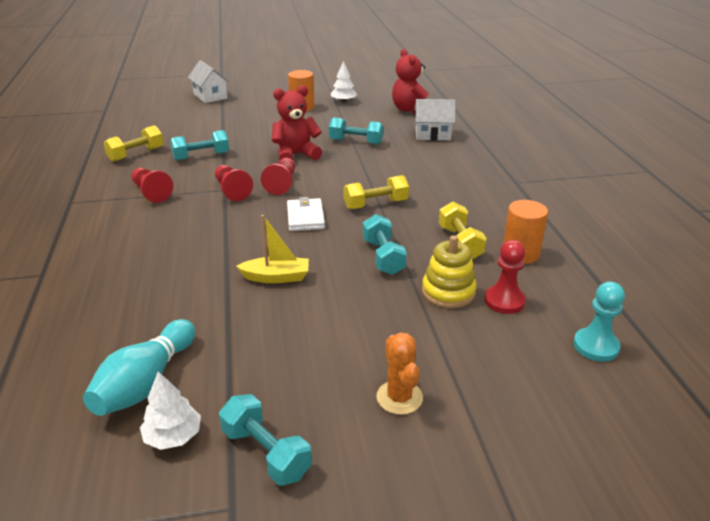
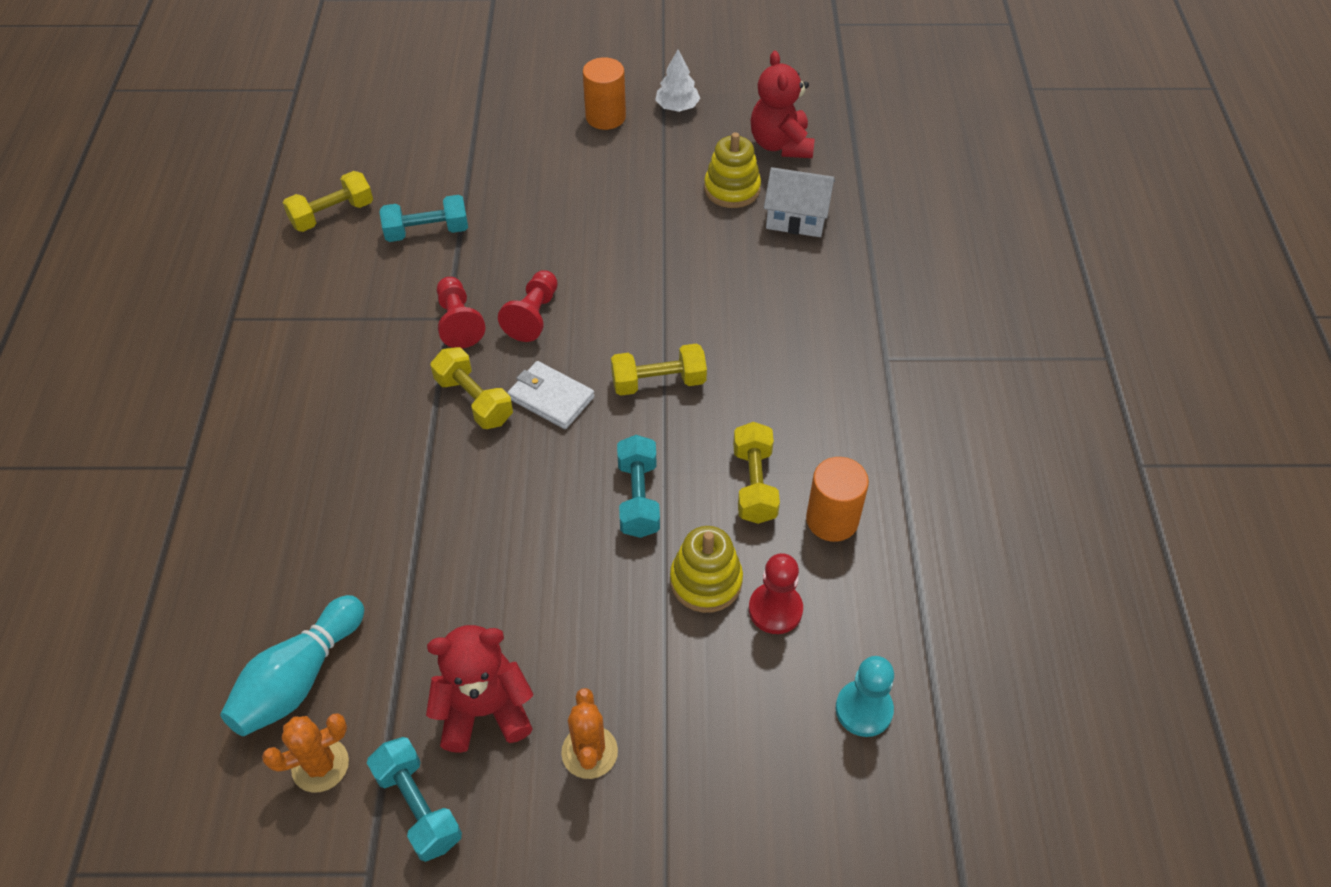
camera: 10 degrees right, 20 degrees up
red pawn [131,168,173,203] -> none
white tree [140,371,201,450] -> orange cactus [262,713,349,793]
white house [188,60,229,103] -> none
yellow boat [236,215,309,283] -> none
red teddy bear [272,85,322,160] -> red teddy bear moved to [426,625,533,753]
white wallet [287,197,325,231] -> white wallet turned 60 degrees counterclockwise [508,361,595,429]
turquoise dumbbell [329,117,383,145] -> none
none -> yellow dumbbell [430,347,513,429]
none -> yellow stacking toy [704,132,761,208]

